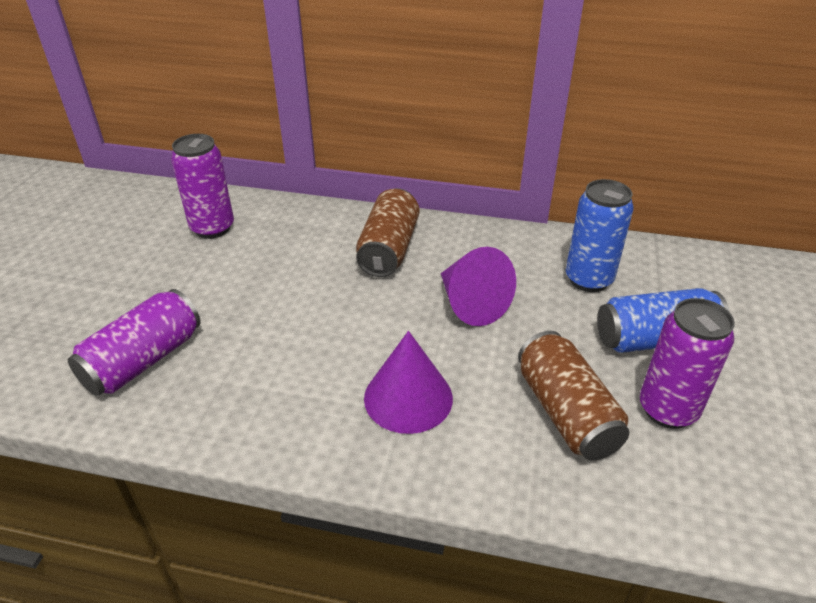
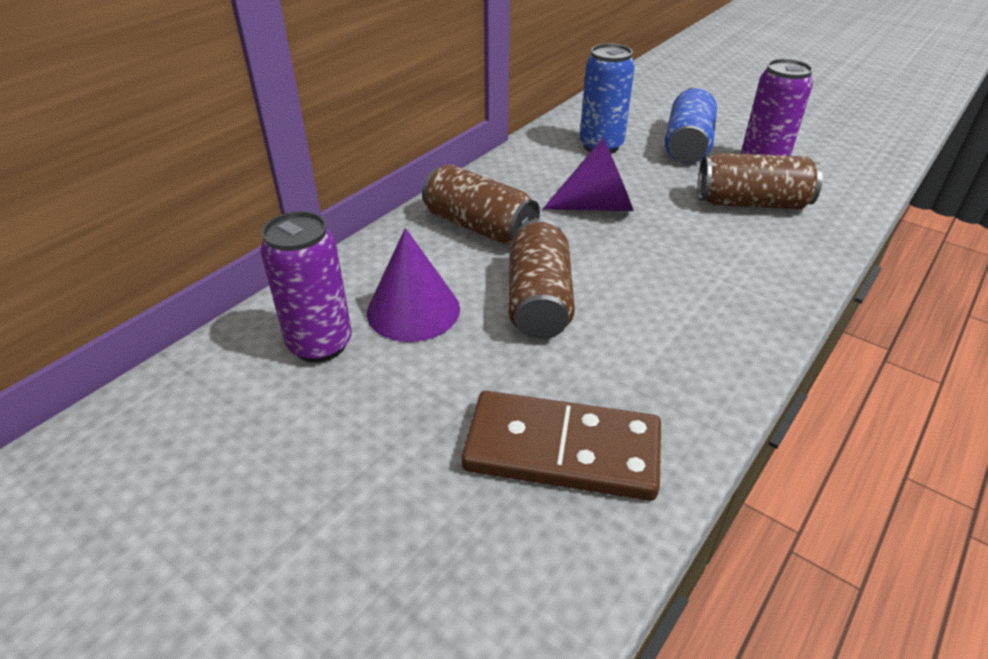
camera: 65 degrees left, 0 degrees up
purple can [68,289,201,396] -> brown domino [462,391,661,501]
purple cone [364,331,453,434] -> purple cone moved to [367,228,460,342]
none -> brown can [508,219,575,339]

